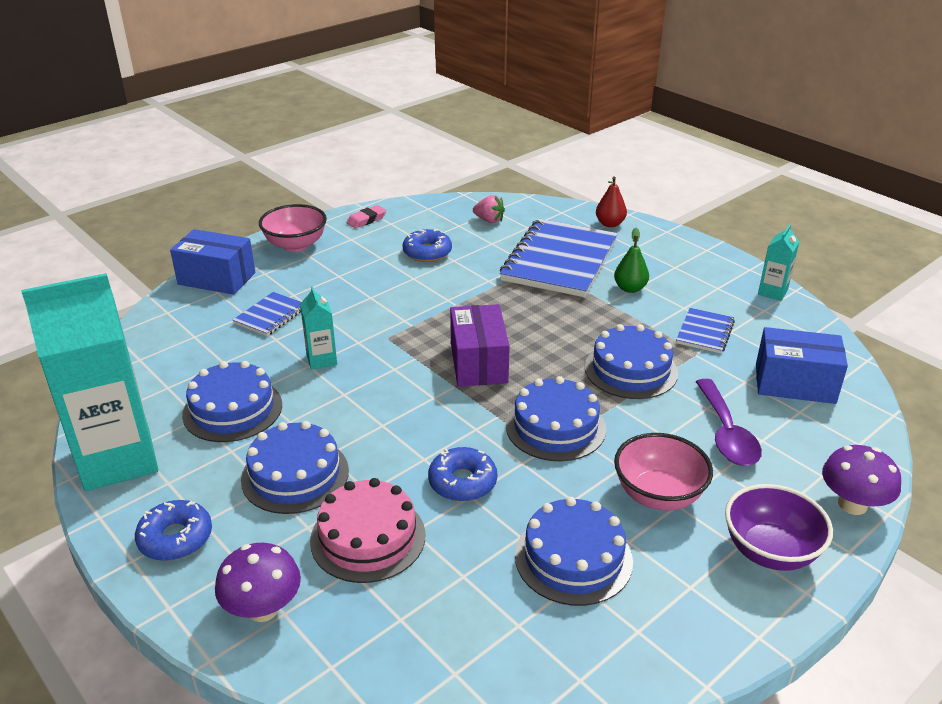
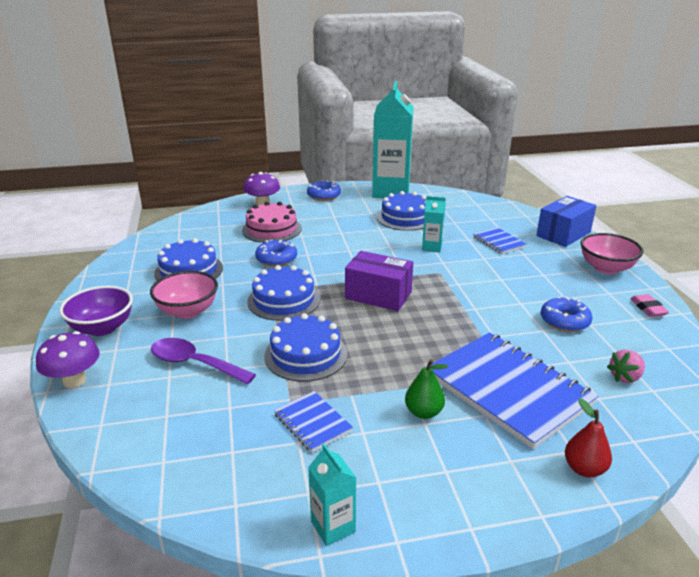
camera: 120 degrees right, 5 degrees down
blue cake [241,421,349,514] -> none
blue box [756,327,848,404] -> none

